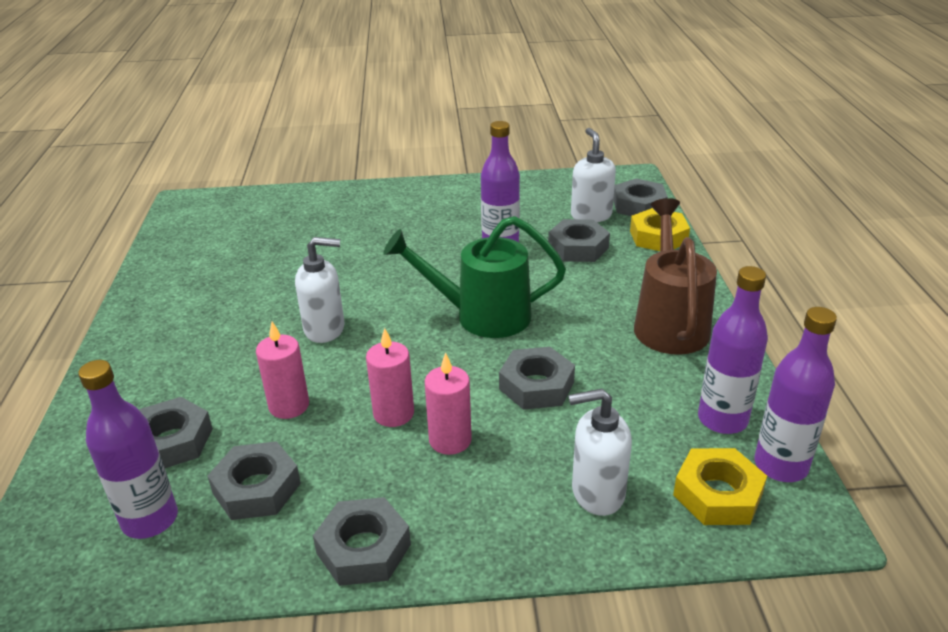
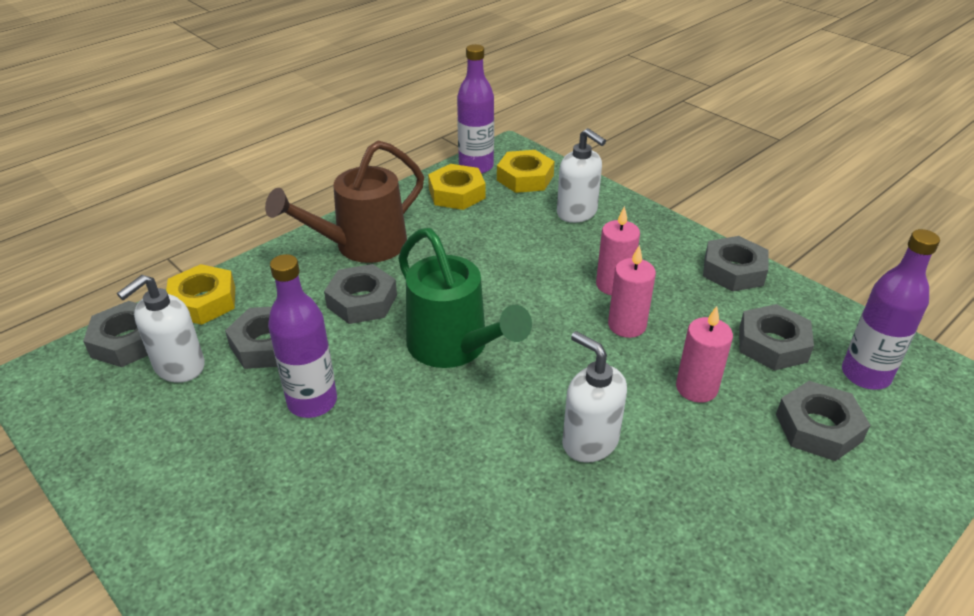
camera: 130 degrees left, 5 degrees up
grey nut [499,347,575,410] -> grey nut moved to [324,264,397,324]
purple bottle [698,266,768,434] -> yellow nut [428,164,486,210]

